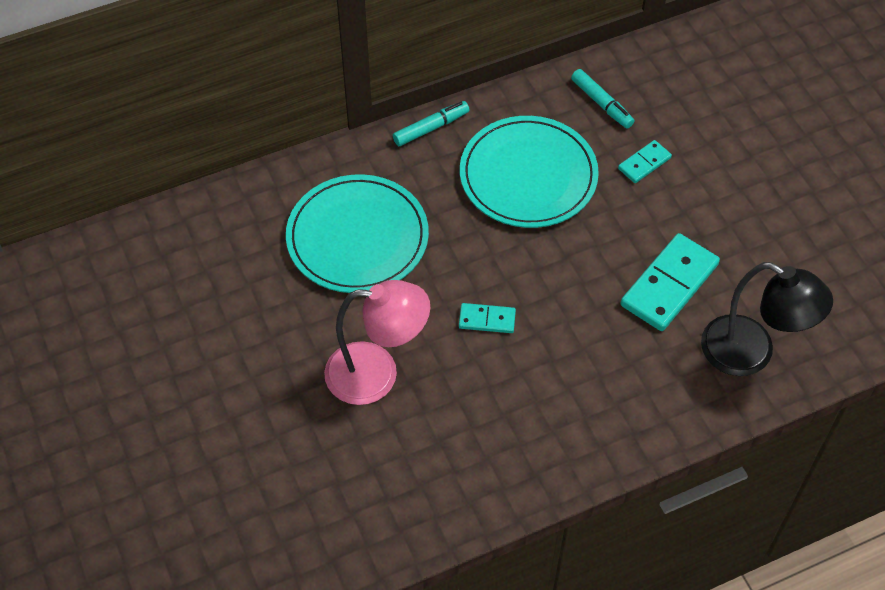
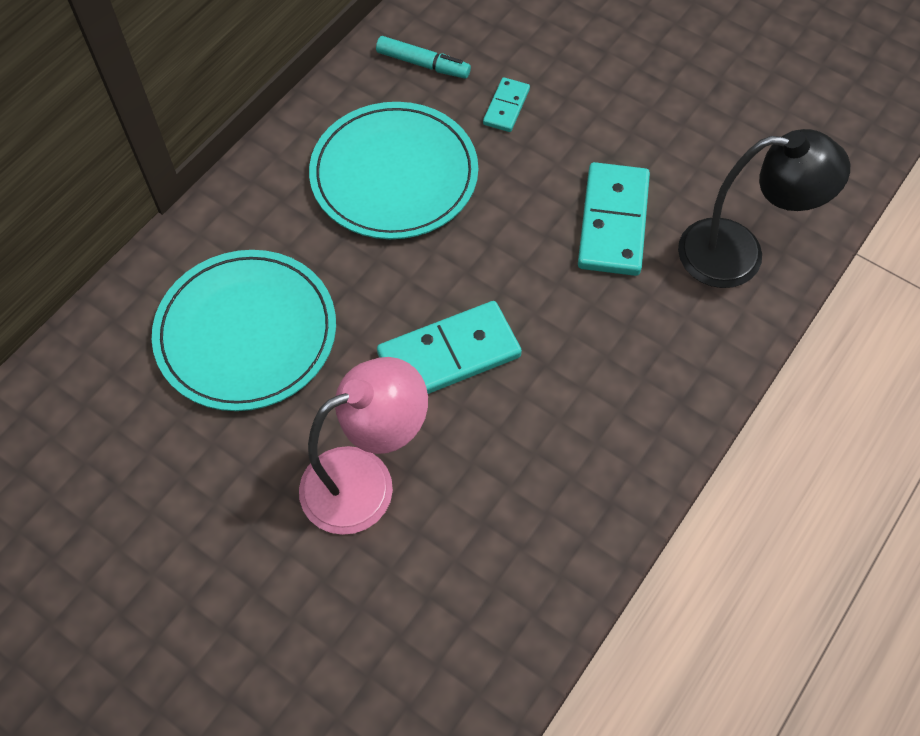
camera: 30 degrees left, 5 degrees up
turquoise marker [393,101,469,146] -> none
turquoise domino [459,303,516,333] -> turquoise domino [377,301,522,394], size x1.92

